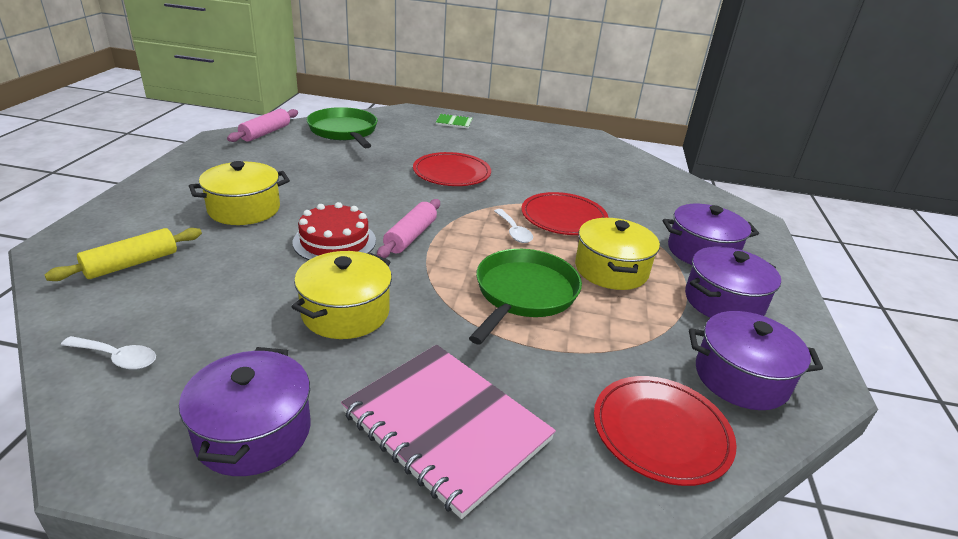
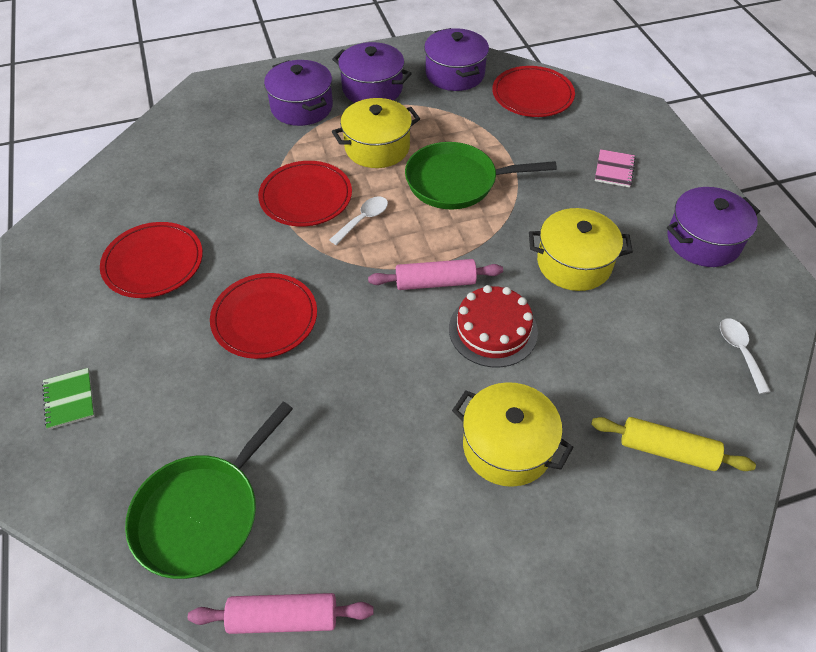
camera: 115 degrees left, 20 degrees up
pink notebook [341,345,556,519] -> pink notebook [595,149,636,187], size x0.42
none -> red plate [100,222,203,298]

